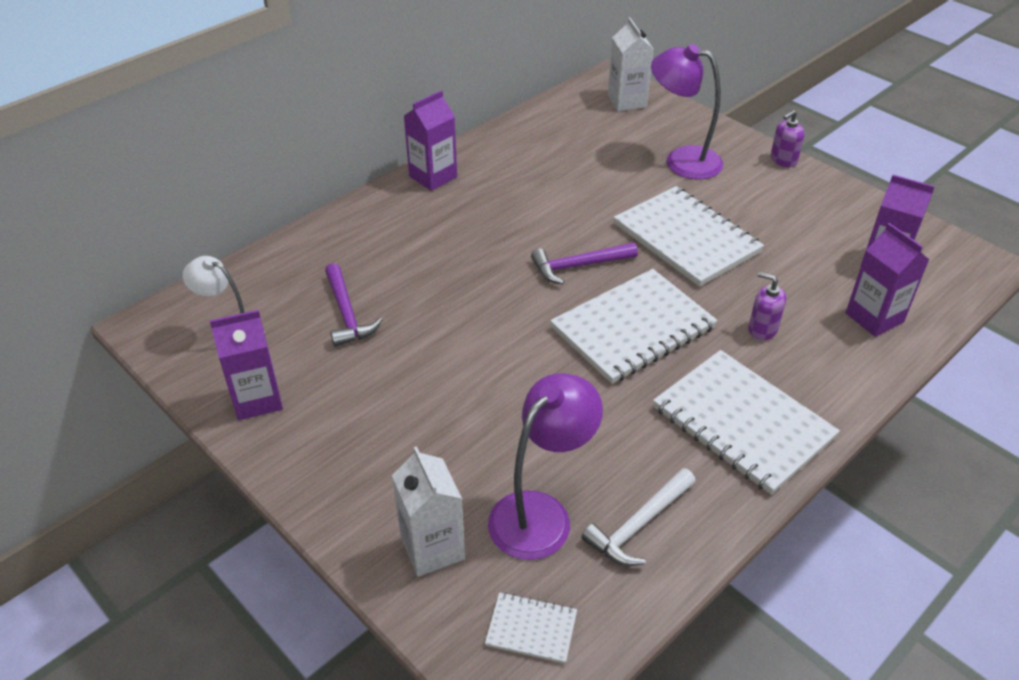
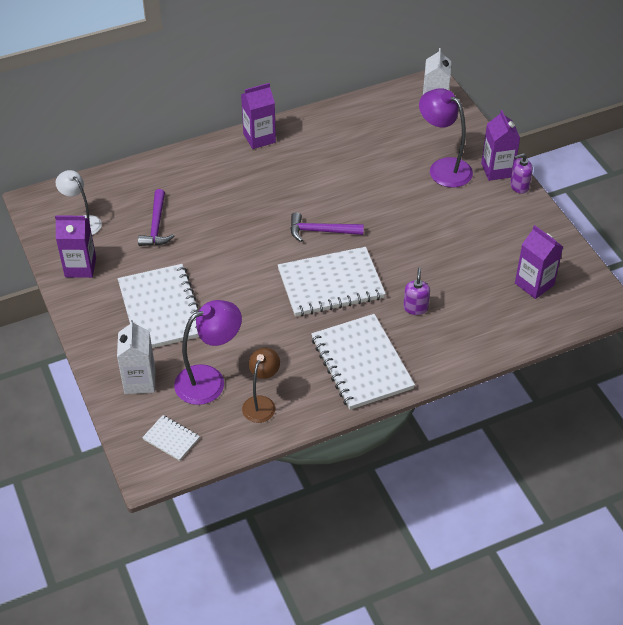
camera: 20 degrees right, 5 degrees up
white hammer [581,468,696,566] -> brown lamp [242,348,280,423]
white notebook [614,186,764,287] -> white notebook moved to [118,264,199,348]
purple soap dispenser [748,272,786,340] -> purple soap dispenser turned 45 degrees clockwise [403,268,430,315]
purple carton [846,223,929,337] -> purple carton moved to [481,110,520,181]

